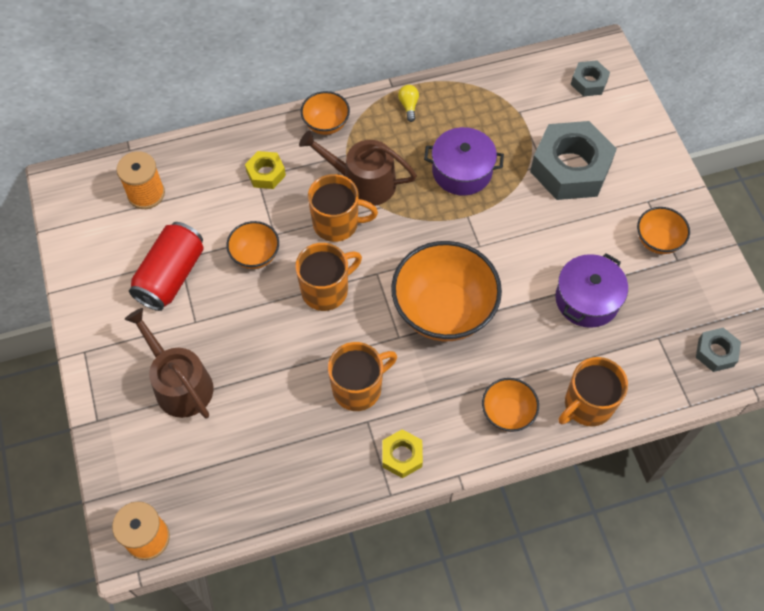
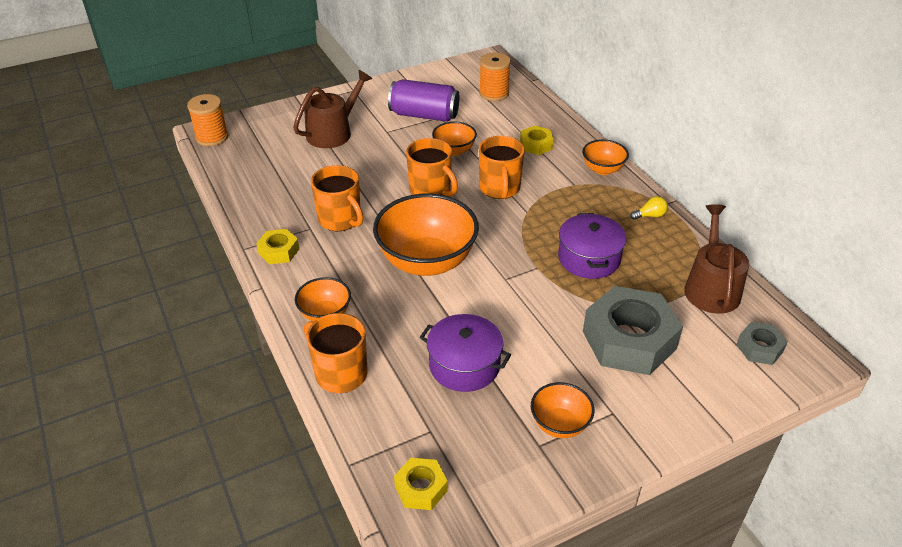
camera: 80 degrees right, 20 degrees down
red can [129,222,204,311] -> purple can [388,79,459,122]
brown watering can [299,130,417,206] -> brown watering can moved to [684,204,749,314]
grey nut [696,328,741,372] -> yellow nut [394,458,447,510]

